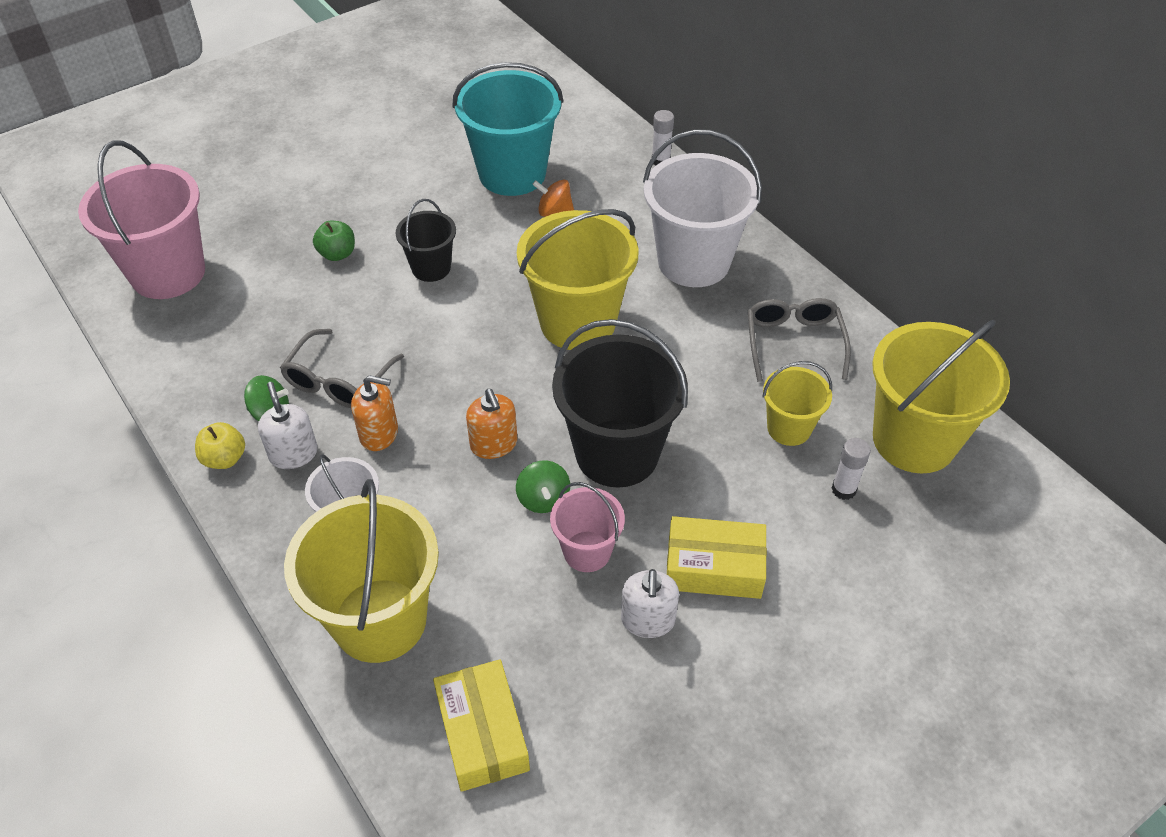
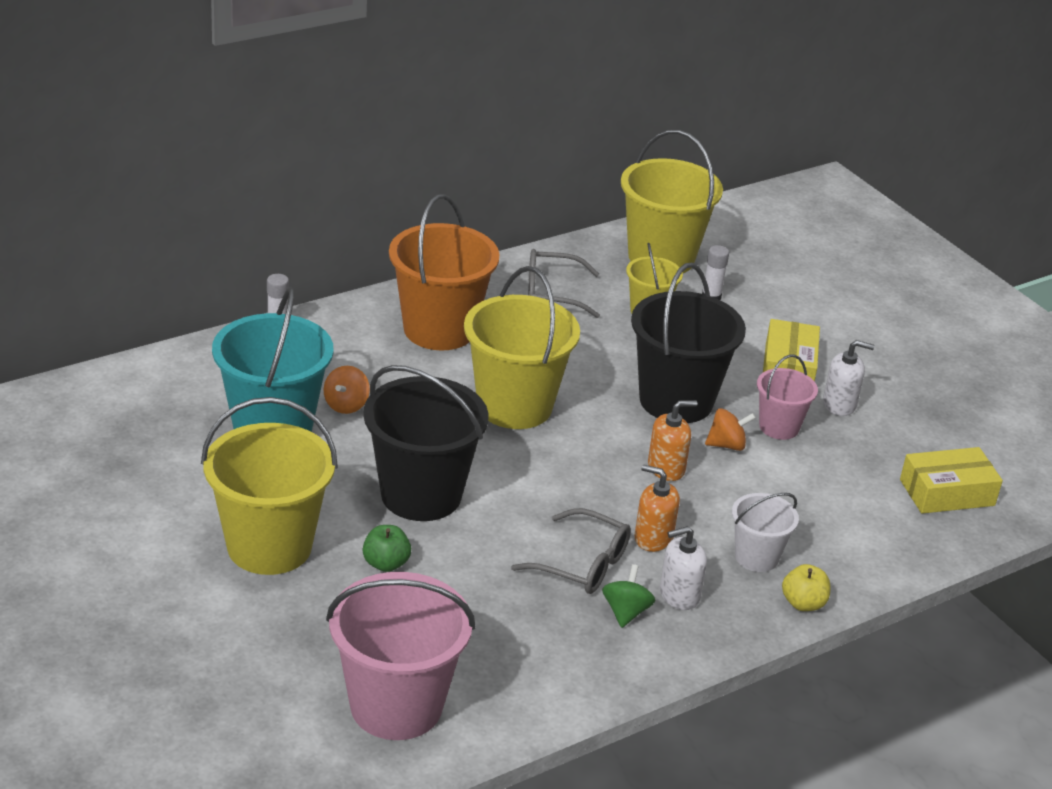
camera: 90 degrees left, 15 degrees down
yellow apple [195,422,245,469] -> yellow apple moved to [782,564,830,611]
yellow bucket [284,479,439,663] -> yellow bucket moved to [201,397,338,575]
orange soap dispenser [351,375,398,451] -> orange soap dispenser turned 75 degrees counterclockwise [635,465,680,552]
black bucket [396,199,456,282] -> black bucket [363,365,489,521], size x1.87
green spinning top [516,460,570,513] -> orange spinning top [705,408,756,451]
white bucket [643,129,762,287] -> orange bucket [389,194,499,350]

